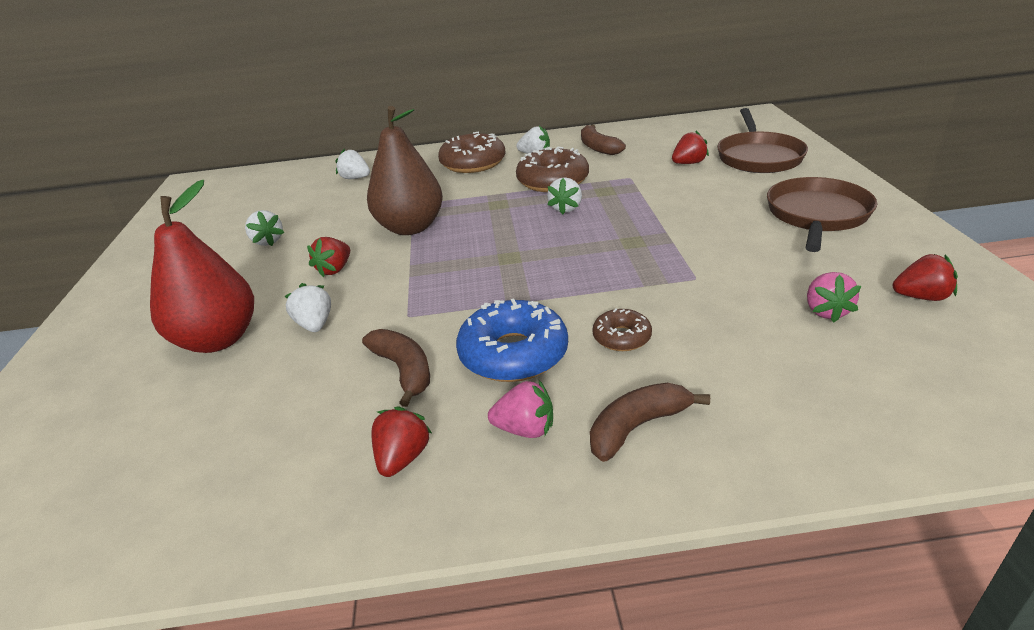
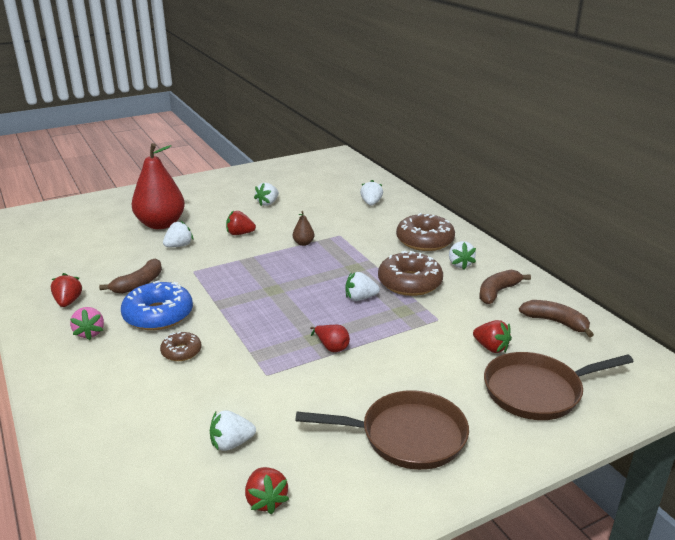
camera: 65 degrees right, 5 degrees down
brown pear [367,106,443,235] -> brown pear [293,211,315,246], size x0.41
red strawberry [371,406,432,477] -> red strawberry turned 90 degrees counterclockwise [51,273,82,307]
brown banana [590,383,710,462] -> brown banana moved to [519,300,594,337]
pink strawberry [807,272,861,322] -> white strawberry [210,410,256,451]
none -> red pear [310,325,350,352]

